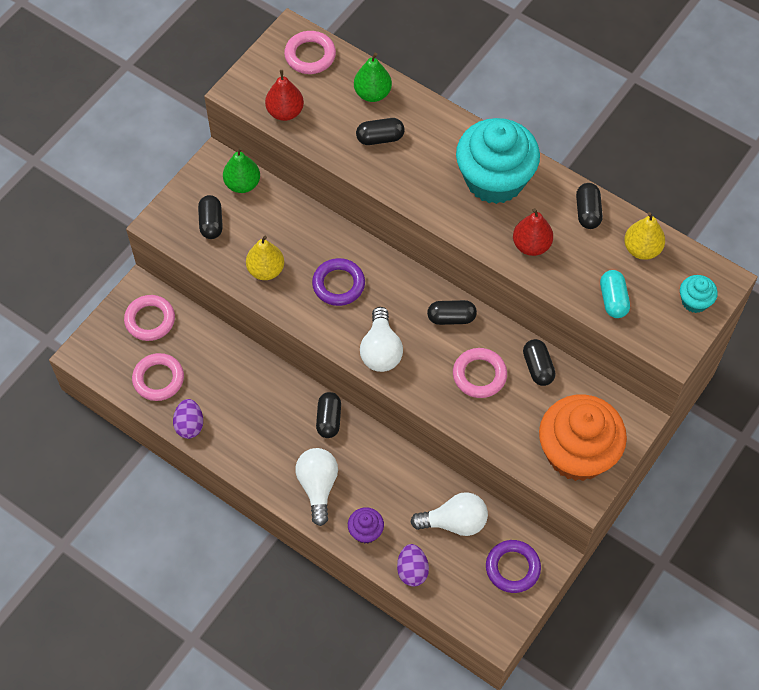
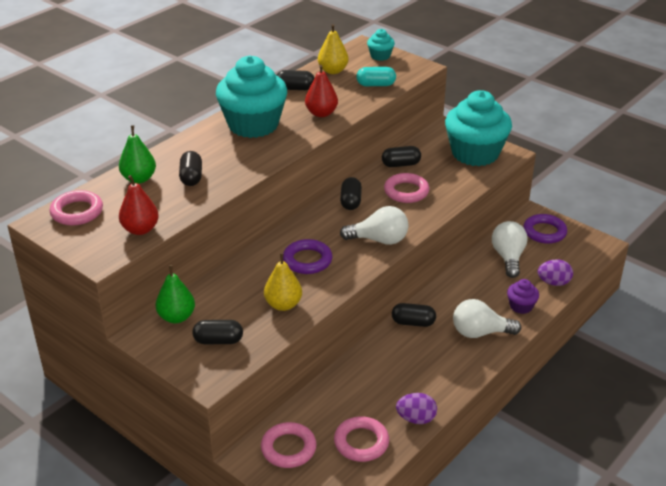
camera: 85 degrees left, 25 degrees down
orange cupcake [539,394,627,481] -> turquoise cupcake [445,90,512,166]

